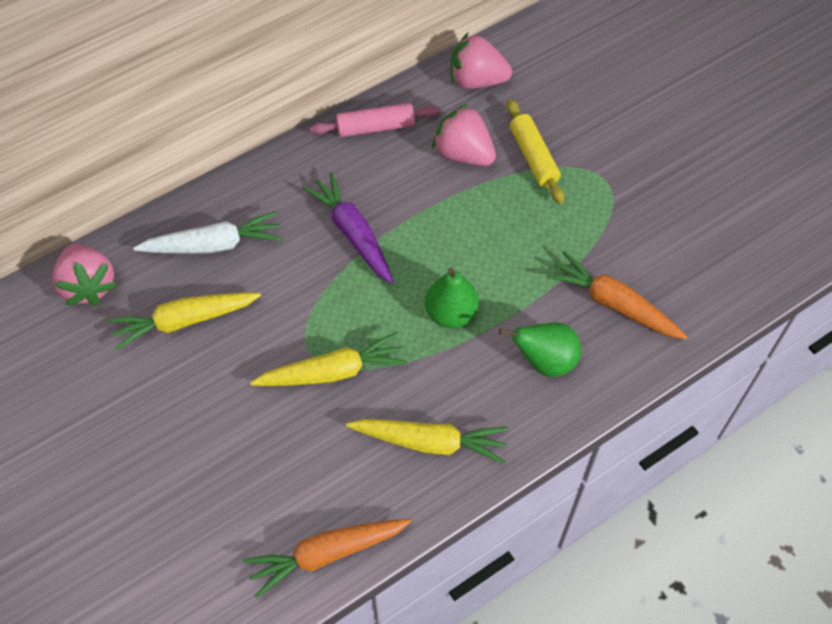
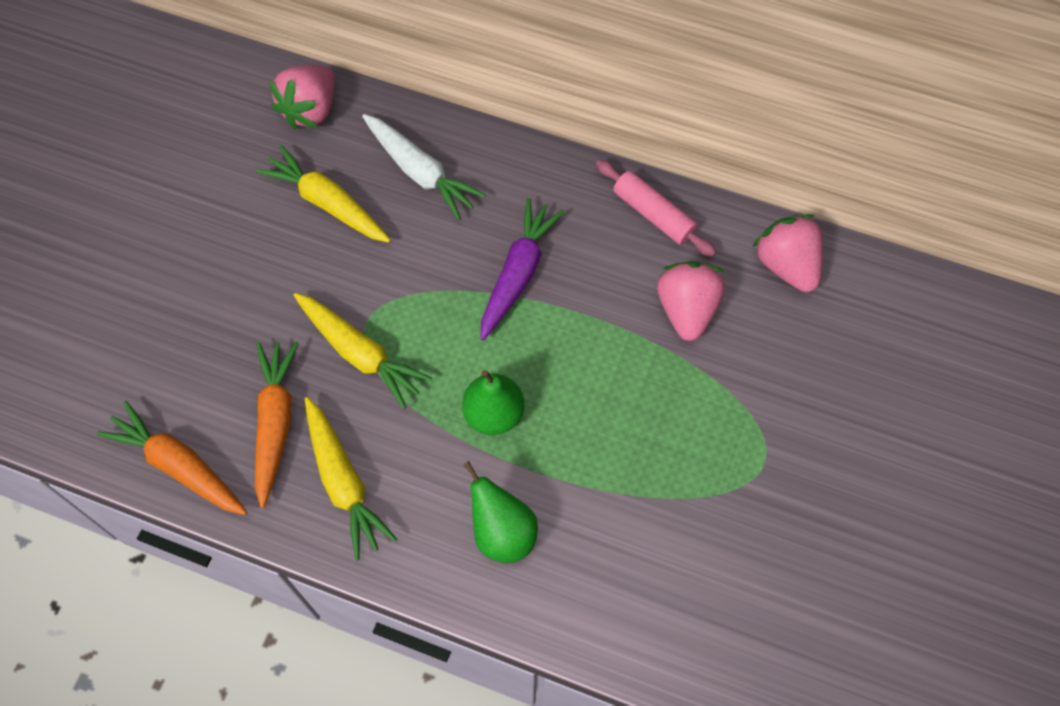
camera: 55 degrees right, 5 degrees up
yellow rolling pin [507,99,565,204] -> none
orange carrot [546,251,687,339] -> orange carrot moved to [255,341,299,508]

